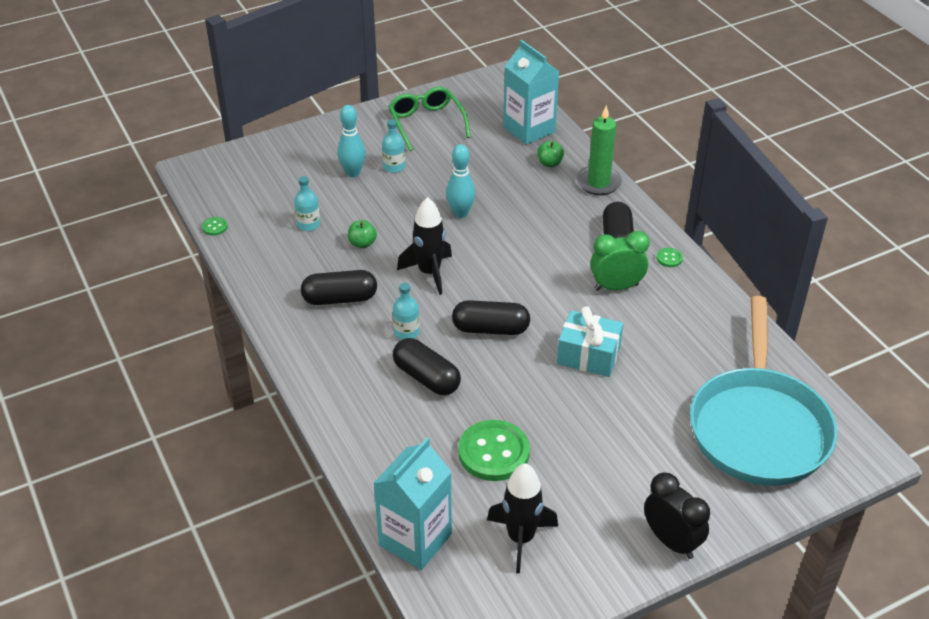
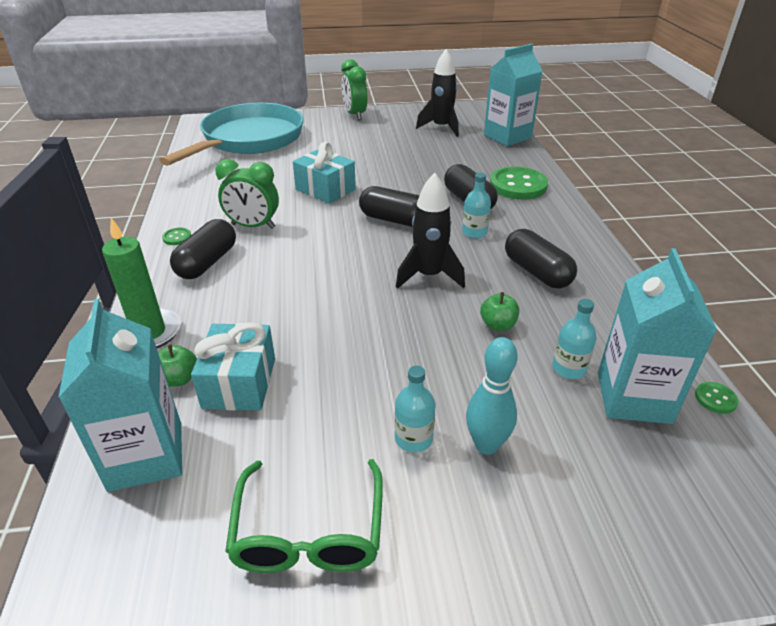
camera: 160 degrees left, 5 degrees down
black capsule [301,270,377,305] -> black capsule turned 45 degrees clockwise [505,229,577,289]
turquoise bowling pin [446,144,475,218] -> none
green button [458,420,530,481] -> green button moved to [490,167,548,200]
black clock [644,473,710,559] -> green clock [341,59,367,120]
none -> turquoise gift [191,323,275,411]
none -> turquoise carton [598,248,717,424]

